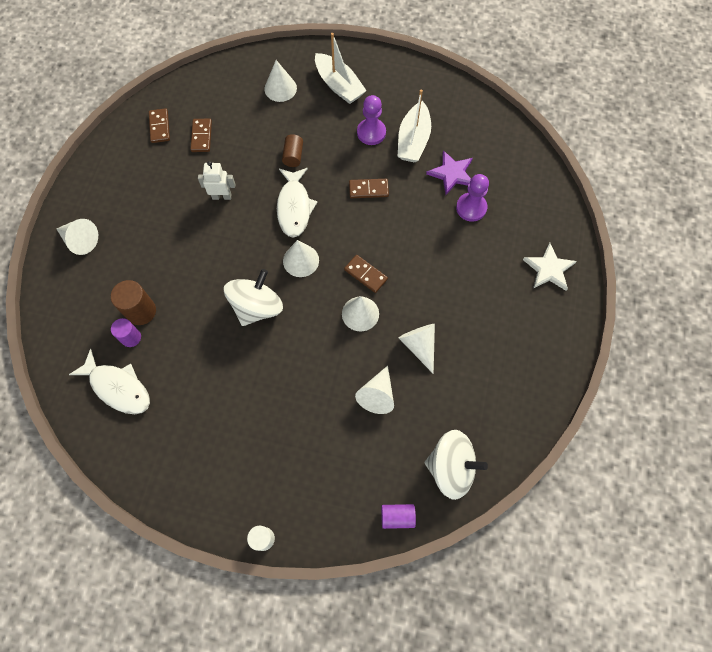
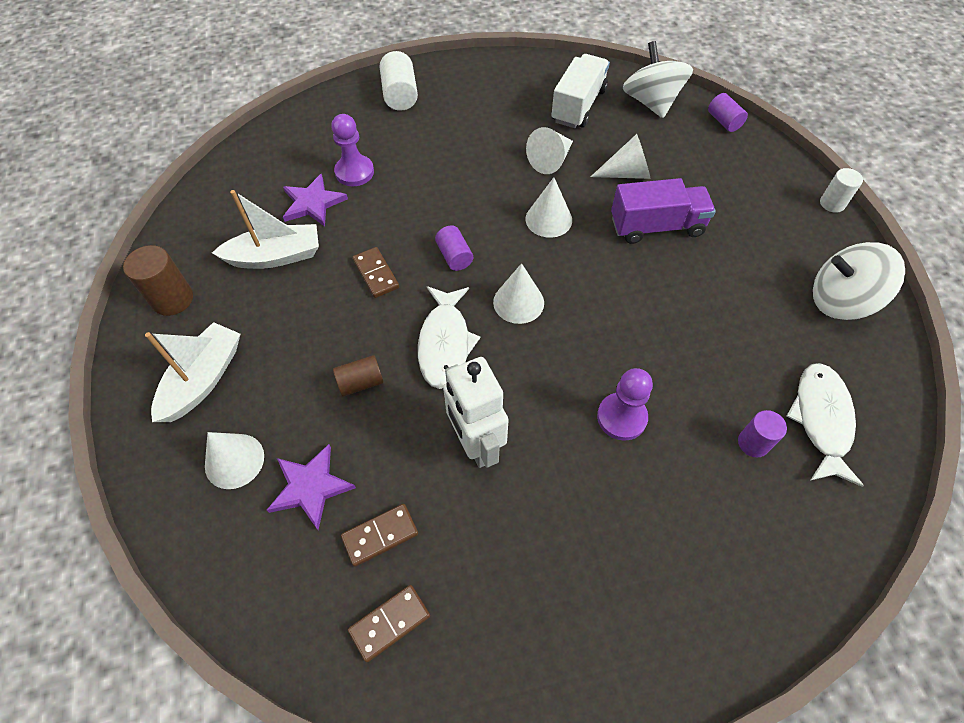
camera: 115 degrees left, 10 degrees down
white cone [56,219,98,255] -> none
brown cylinder [111,280,156,325] -> brown cylinder moved to [123,245,193,316]
white robot [198,161,235,200] -> white robot [443,357,509,468], size x1.61
white spinning top [224,269,283,326] -> white spinning top moved to [813,242,905,320]
white fish [277,168,318,238] -> white fish turned 120 degrees clockwise [418,286,480,389]
brown domino [344,255,388,293] -> none
purple pawn [357,95,386,145] -> purple pawn moved to [597,368,653,441]
white star [523,243,577,291] -> white cylinder [380,51,418,111]
none -> purple star [267,444,356,530]
none -> purple cylinder [435,225,473,271]
none -> white truck [551,54,610,128]
none -> purple truck [611,178,716,244]

